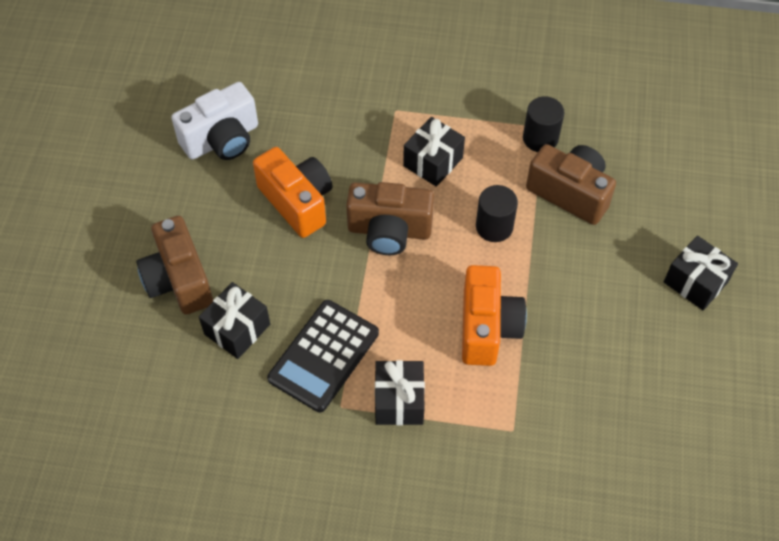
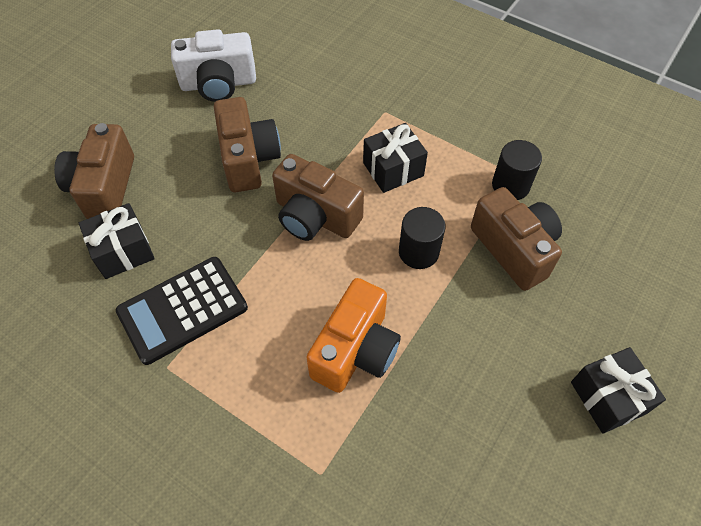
camera: 25 degrees right, 0 degrees up
orange camera [253,147,333,238] -> brown camera [214,97,281,192]
black gift [375,360,425,425] -> none

